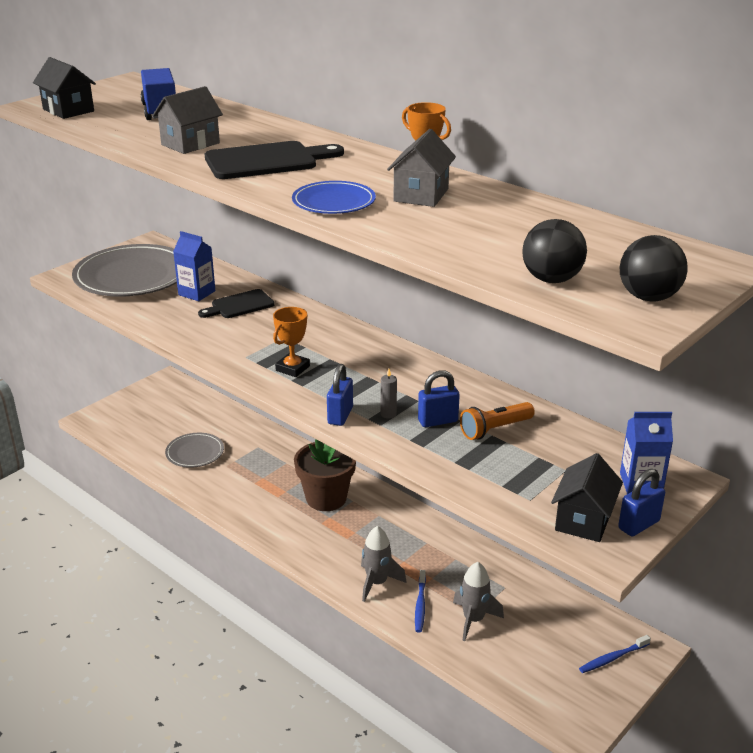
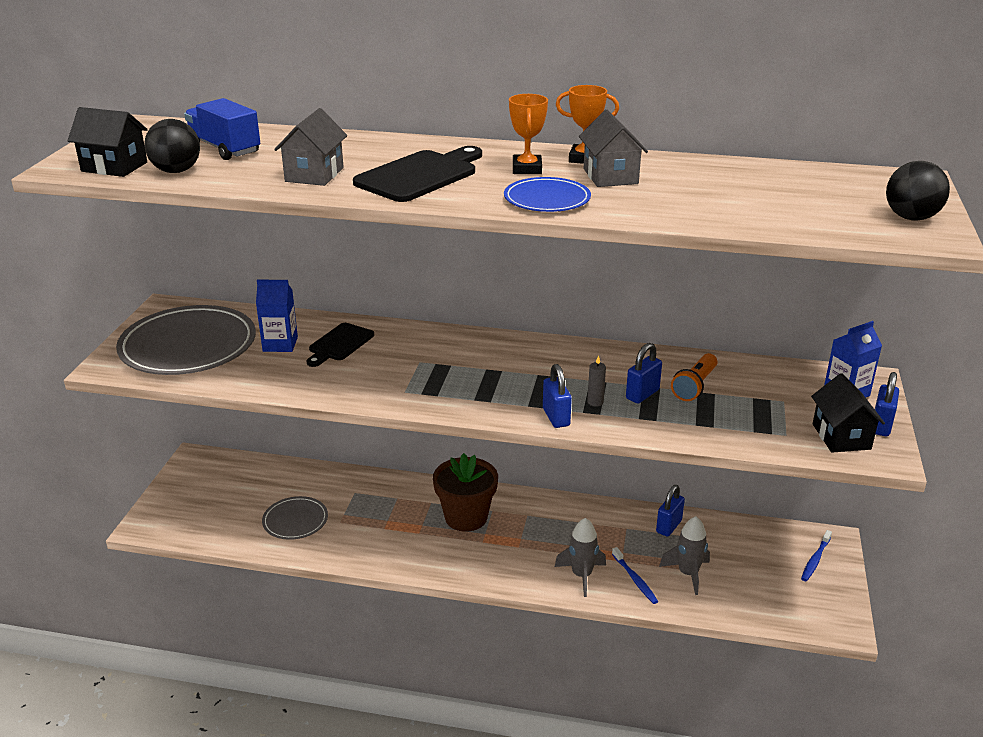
camera: 30 degrees left, 0 degrees up
orange trophy [273,307,310,377] -> orange trophy moved to [509,94,548,174]
black ball [522,219,587,283] -> black ball moved to [144,119,200,173]
none -> blue padlock [656,485,685,537]

